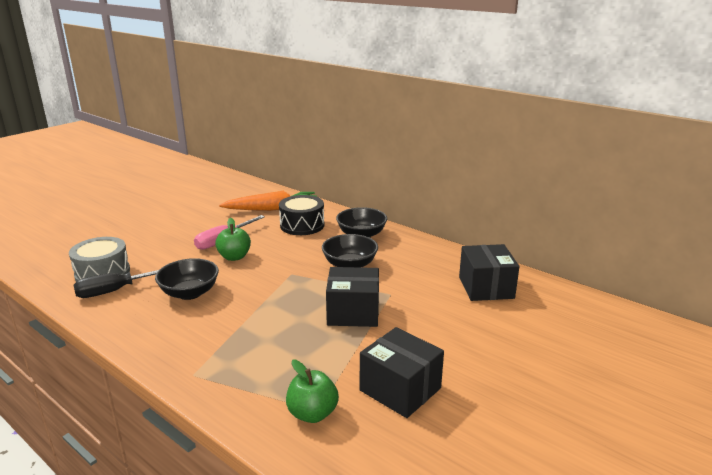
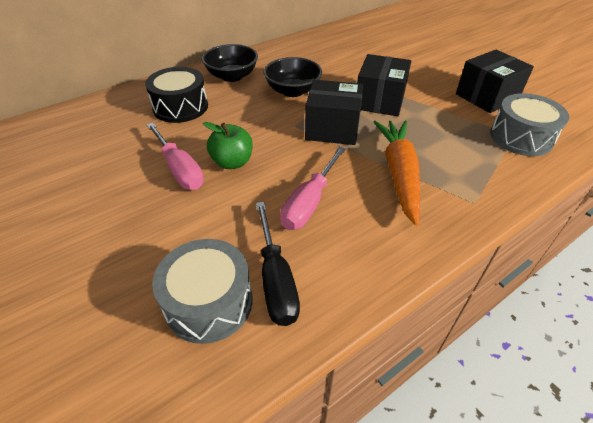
camera: 75 degrees left, 20 degrees up
black bowl [155,258,219,300] -> pink screwdriver [280,147,346,230]
orange carrot [219,191,317,211] -> orange carrot moved to [374,121,420,226]
green apple [286,360,339,423] -> grey drum [490,93,569,156]
black box [459,244,520,301] -> black box moved to [305,80,363,145]

